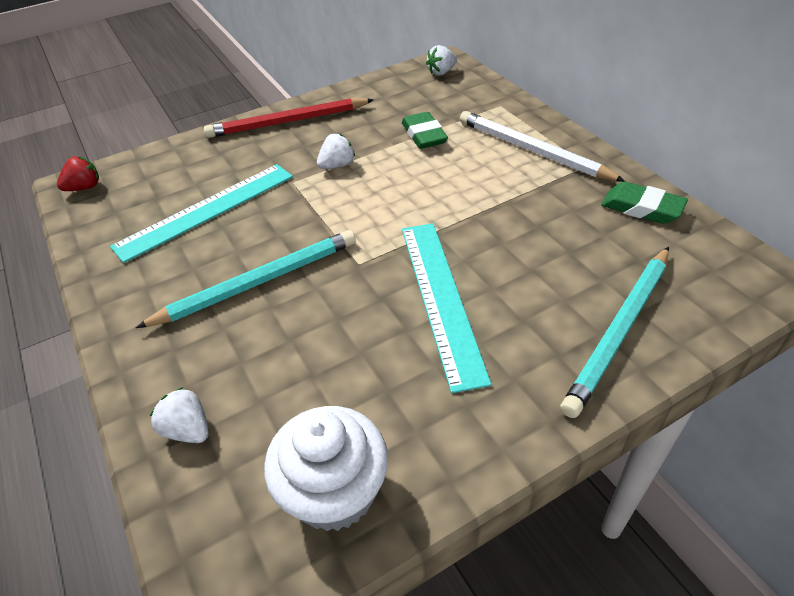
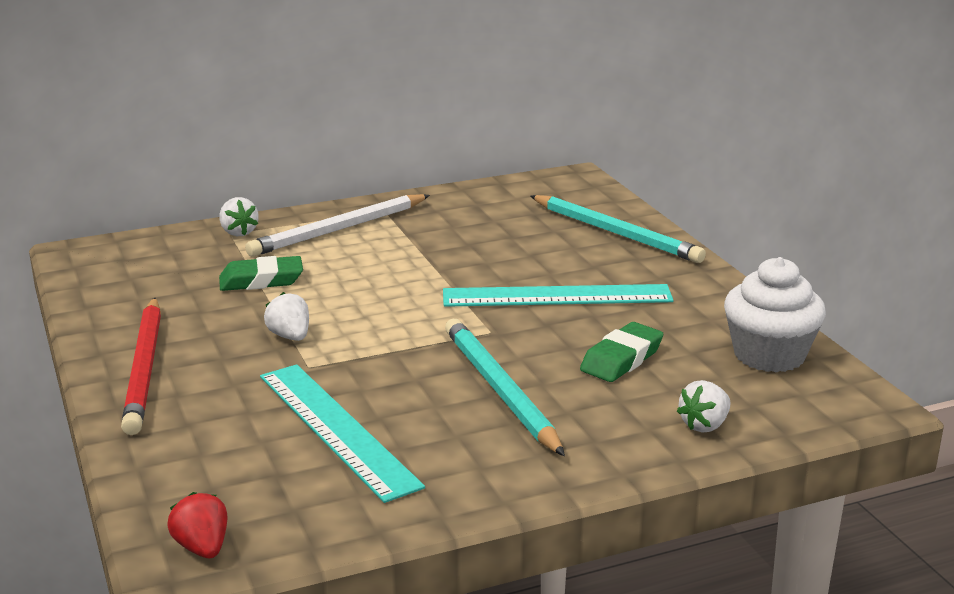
camera: 85 degrees left, 20 degrees down
white strawberry [426,45,457,76] -> white strawberry moved to [220,197,258,236]
green eraser [601,182,688,224] -> green eraser moved to [580,322,663,382]

